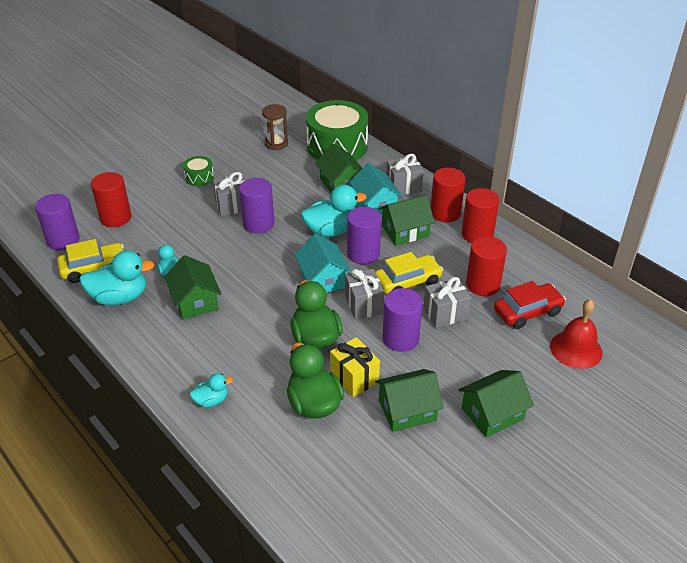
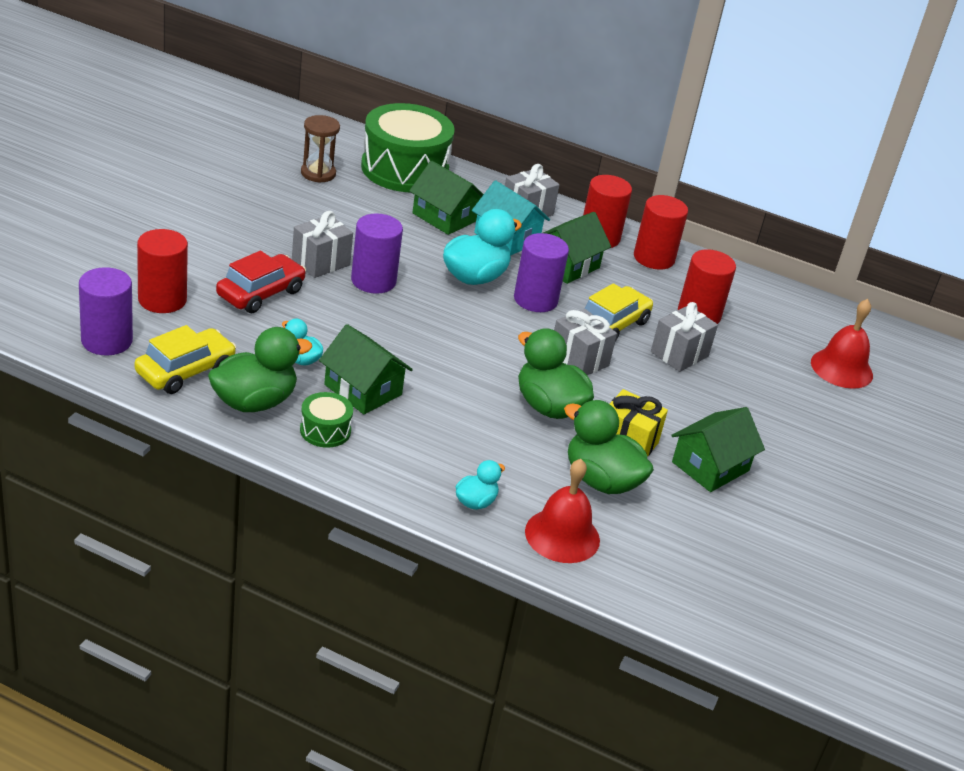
camera: 30 degrees left, 5 degrees down
turquoise duck [79,250,154,305] -> green duck [208,327,312,412]
green drum [183,156,214,186] -> green drum moved to [300,392,353,448]
turquoise house [295,234,351,293] -> none
purple cylinder [383,288,423,352] -> none
green house [459,370,534,438] -> none
red car [494,281,566,329] -> red car moved to [216,251,306,313]
none -> red bell [525,459,600,563]

